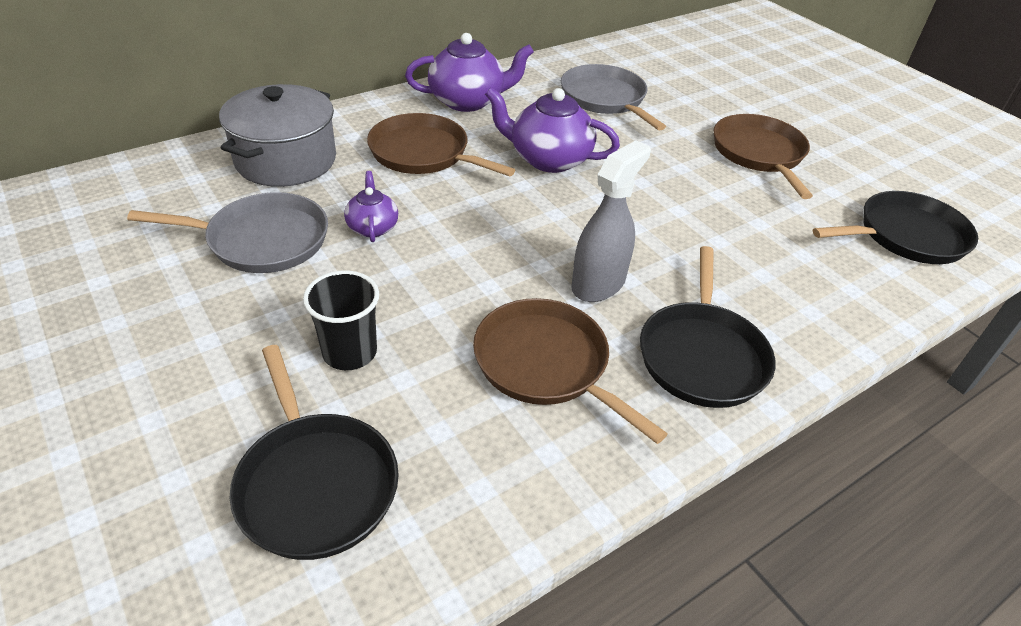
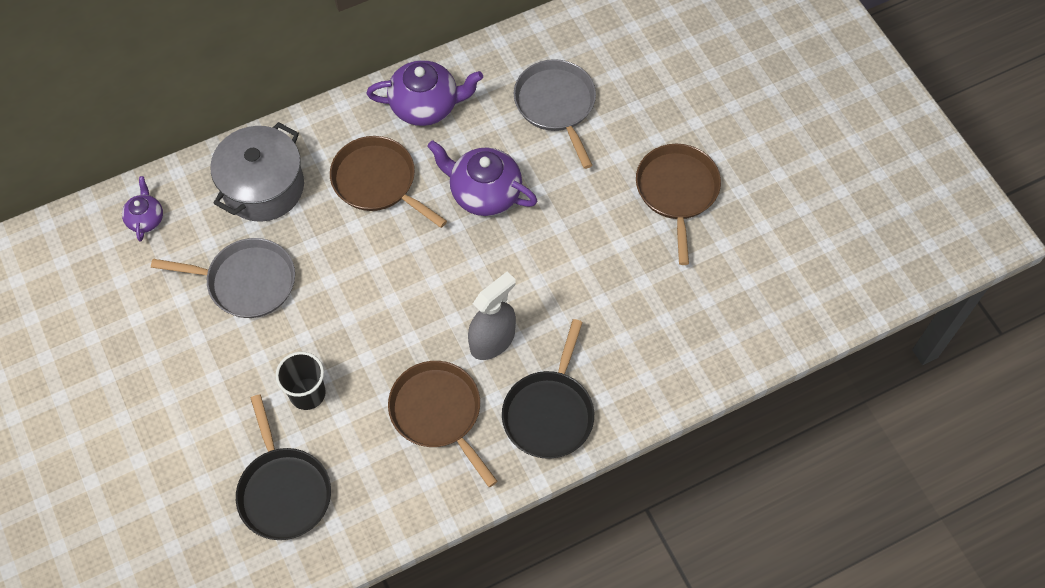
camera: 10 degrees right, 20 degrees up
purple teapot [344,171,398,242] -> purple teapot moved to [122,176,163,241]
black pan [813,191,978,264] -> none

